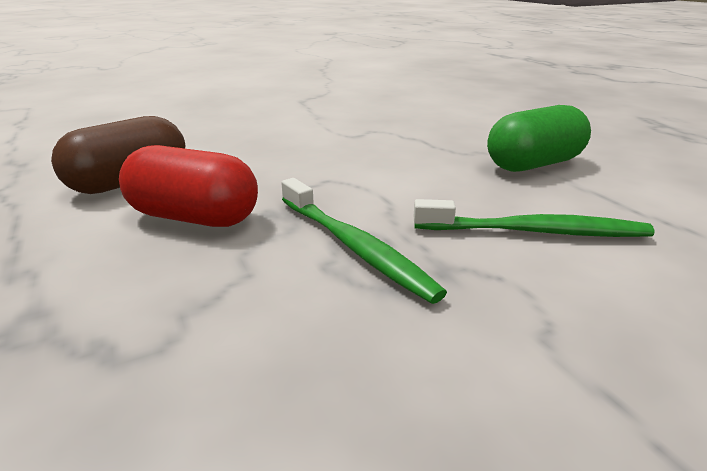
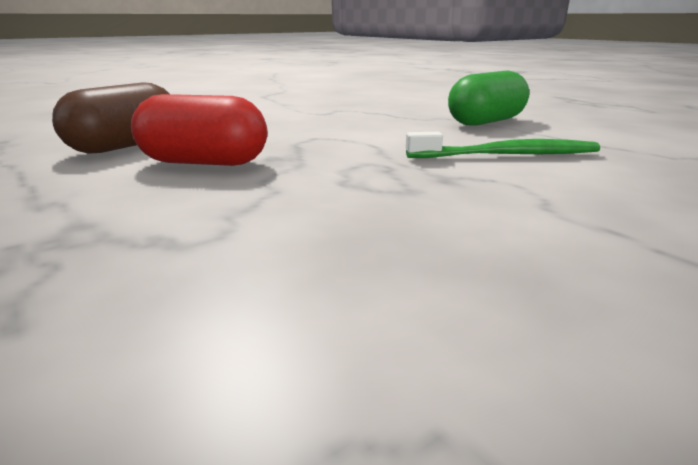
camera: 10 degrees left, 5 degrees down
green toothbrush [282,178,447,304] -> none

